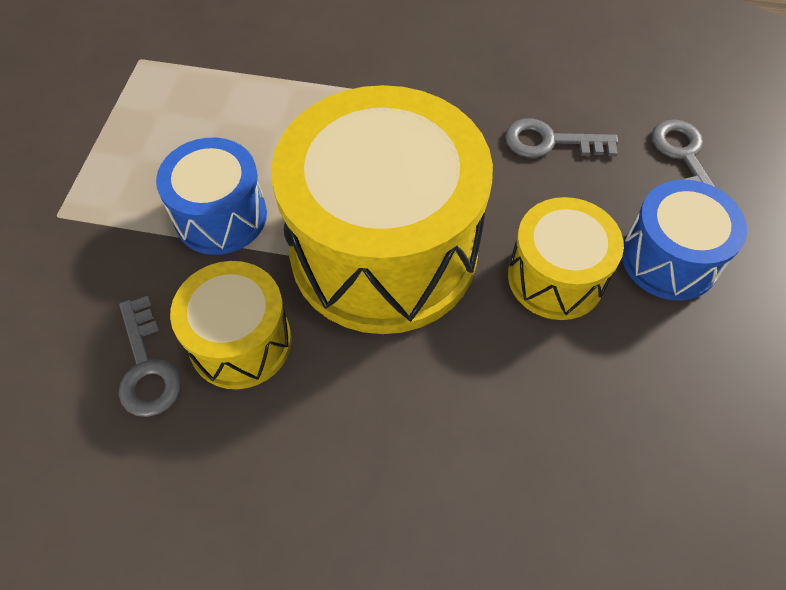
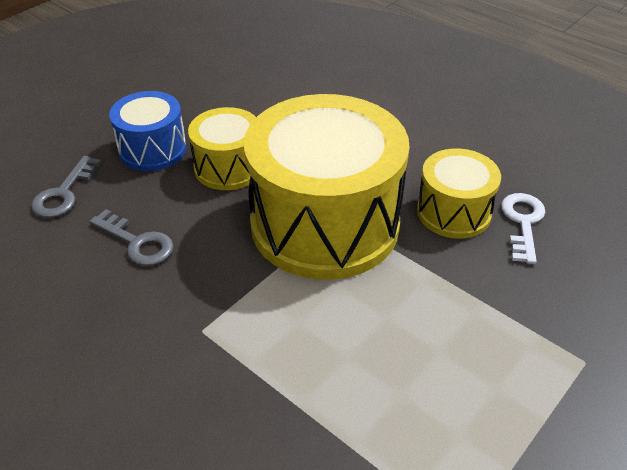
camera: 150 degrees left, 15 degrees down
grey key [119,296,182,417] -> white key [501,193,545,264]
blue drum [156,138,267,255] -> none

